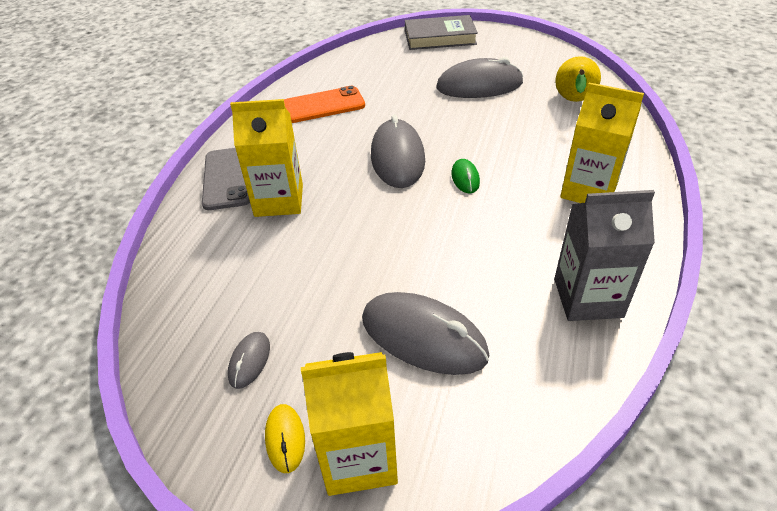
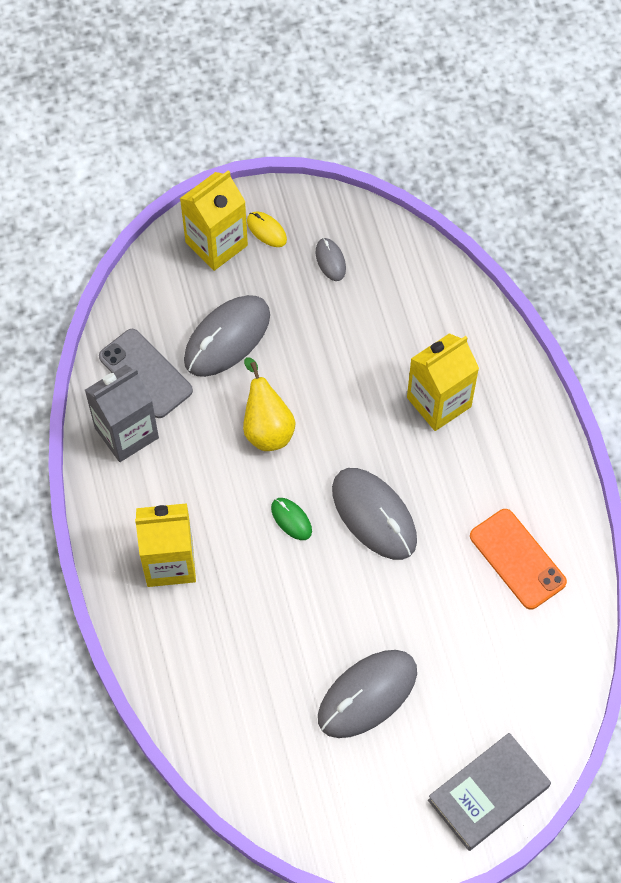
camera: 145 degrees right, 20 degrees up
grey phone [202,148,250,210] -> grey phone moved to [99,329,193,418]
orange phone [284,86,365,123] -> orange phone turned 75 degrees counterclockwise [470,509,567,610]
grey mouse [362,292,489,375] -> grey mouse turned 45 degrees counterclockwise [184,295,270,377]
yellow pear [555,56,601,102] -> yellow pear moved to [243,357,295,451]

